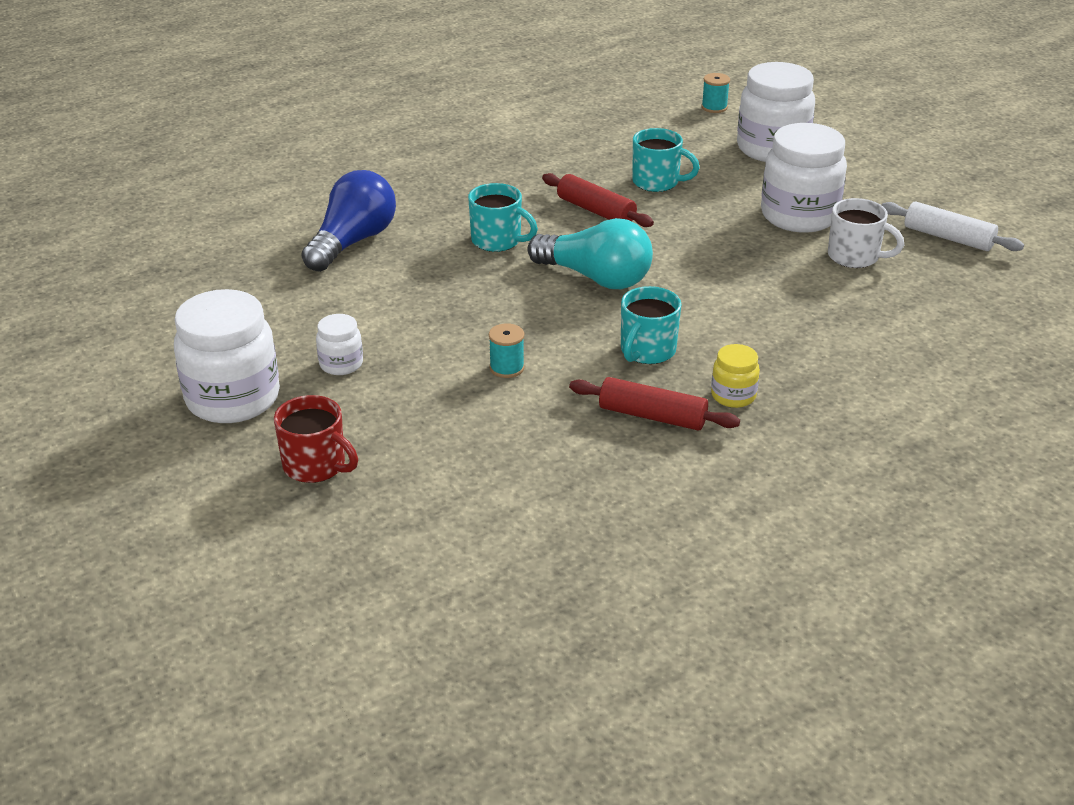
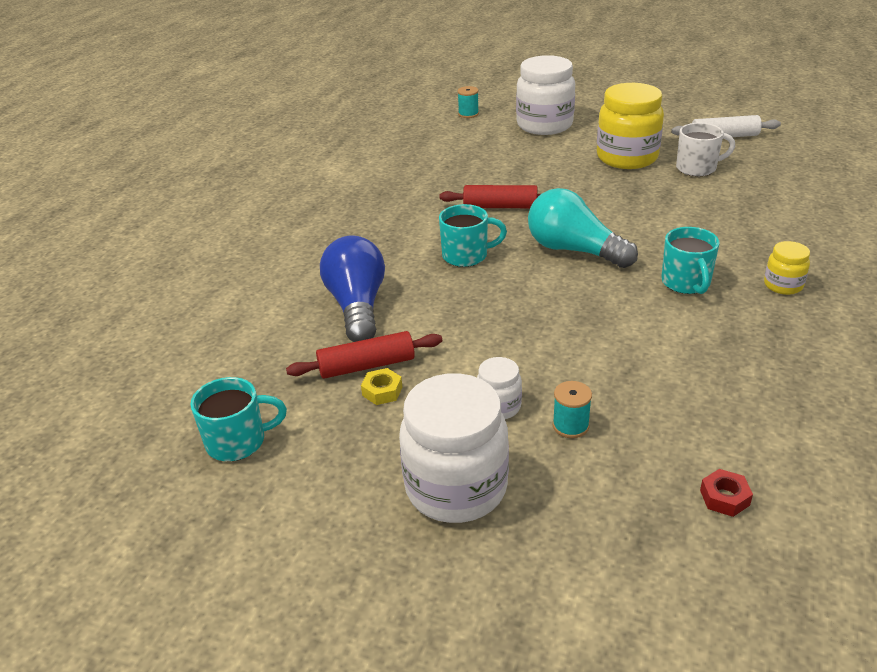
camera: 35 degrees left, 0 degrees up
red mug [274,395,358,483] -> none
turquoise spool [489,323,525,378] -> turquoise spool moved to [553,381,592,438]
turquoise light bulb [527,218,653,289] -> turquoise light bulb turned 135 degrees counterclockwise [528,188,638,268]
red rolling pin [569,377,740,431] -> red rolling pin moved to [286,331,443,379]
turquoise mug [632,128,700,192] -> turquoise mug moved to [191,377,287,462]
white jar [761,123,847,233] -> yellow jar [597,83,664,169]
none -> yellow nut [361,368,402,405]
none -> red nut [700,469,753,517]

